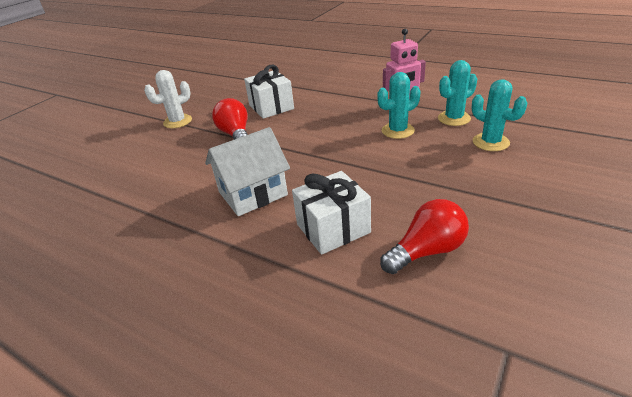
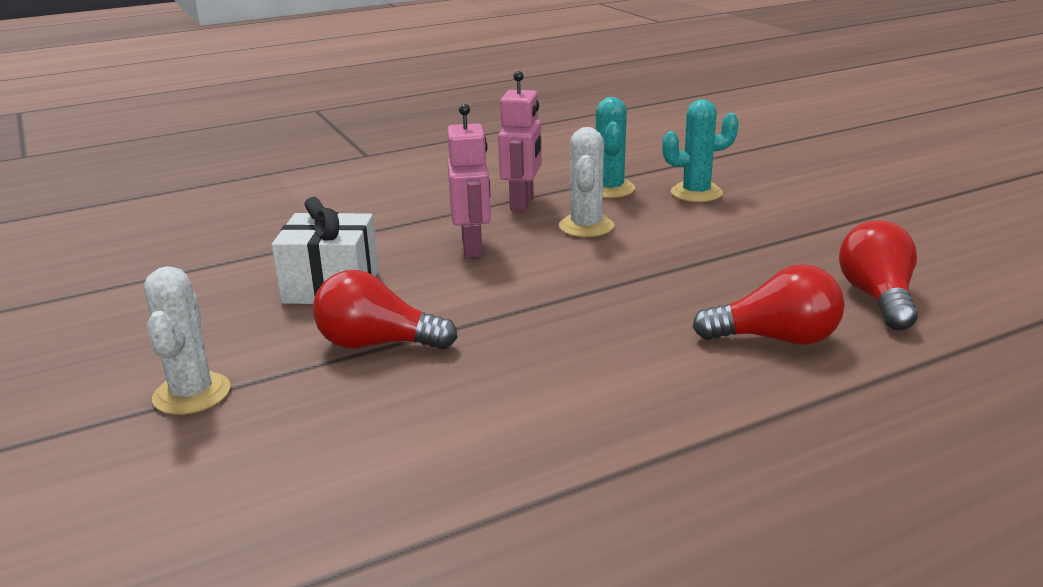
camera: 60 degrees left, 10 degrees down
white house [205,127,290,216] -> none
white gift [292,171,371,255] -> red light bulb [693,264,845,345]
turquoise cactus [377,72,421,139] -> white cactus [559,127,614,237]
none -> pink robot [447,104,491,258]

